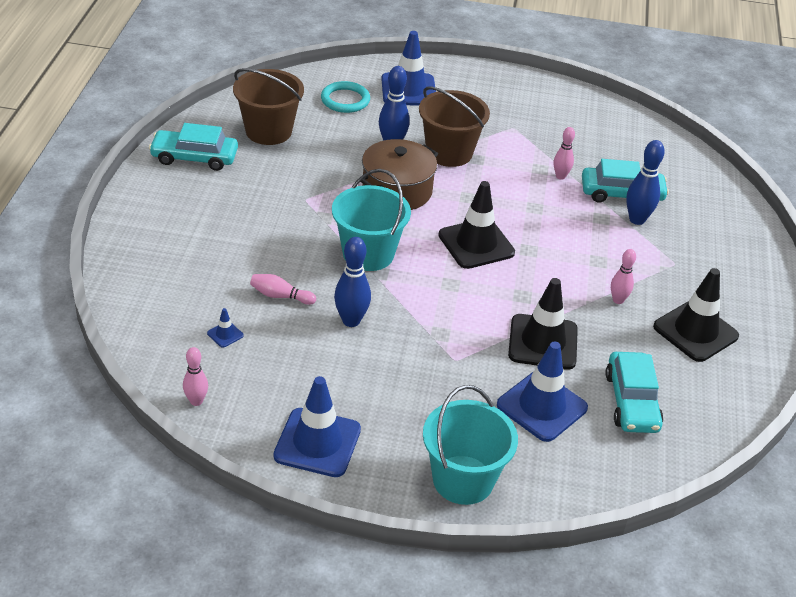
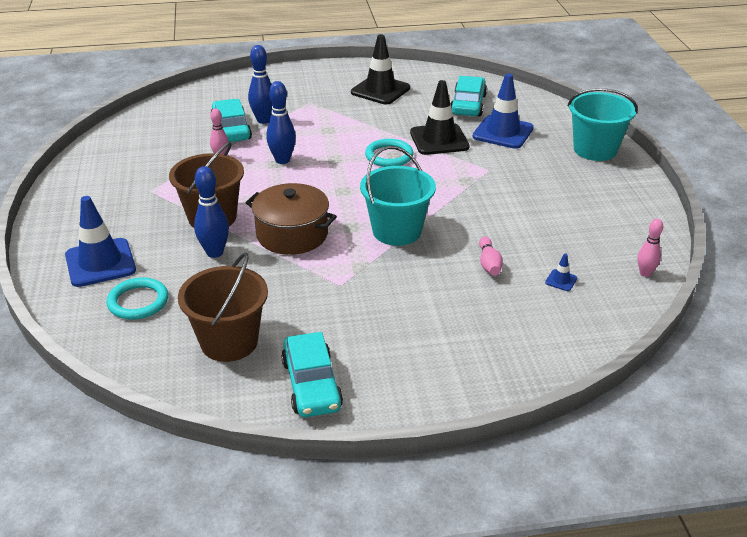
camera: 105 degrees left, 5 degrees down
blue traffic cone [273,376,361,477] -> none
blue bowling pin [334,237,371,327] -> blue bowling pin moved to [266,81,296,164]
black traffic cone [438,181,515,269] -> none
turquoise car [605,352,663,433] -> turquoise car turned 60 degrees counterclockwise [451,76,487,117]
pink bowling pin [611,249,636,304] -> none
none -> turquoise ring [365,139,414,167]

